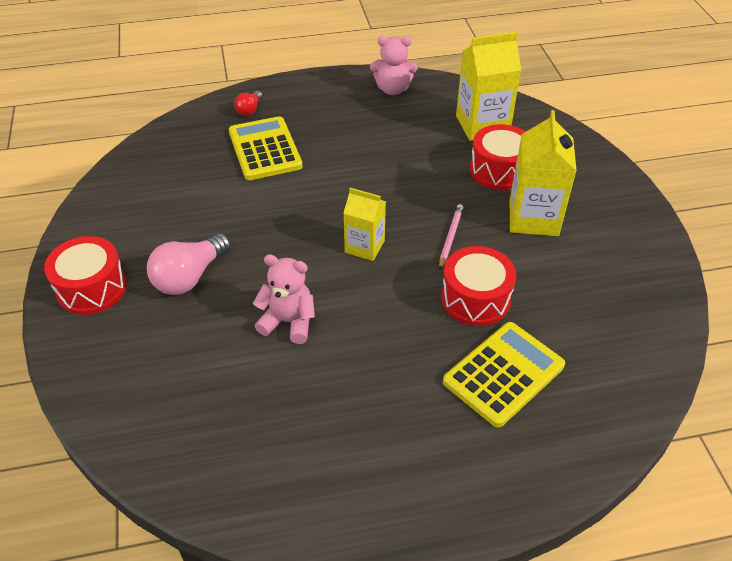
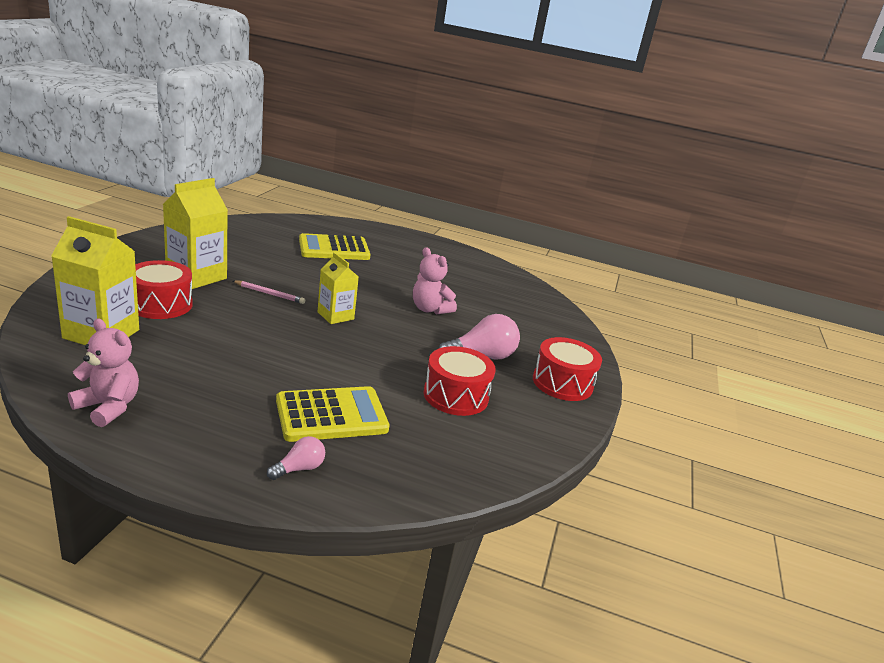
camera: 155 degrees left, 20 degrees down
yellow calculator [229,116,303,180] -> yellow calculator turned 120 degrees counterclockwise [276,386,390,442]
red light bulb [234,91,262,116] -> pink light bulb [267,436,325,480]
pink pencil [439,204,464,269] -> pink pencil turned 120 degrees counterclockwise [233,280,305,304]
red drum [441,246,516,326] -> red drum moved to [423,346,496,416]

